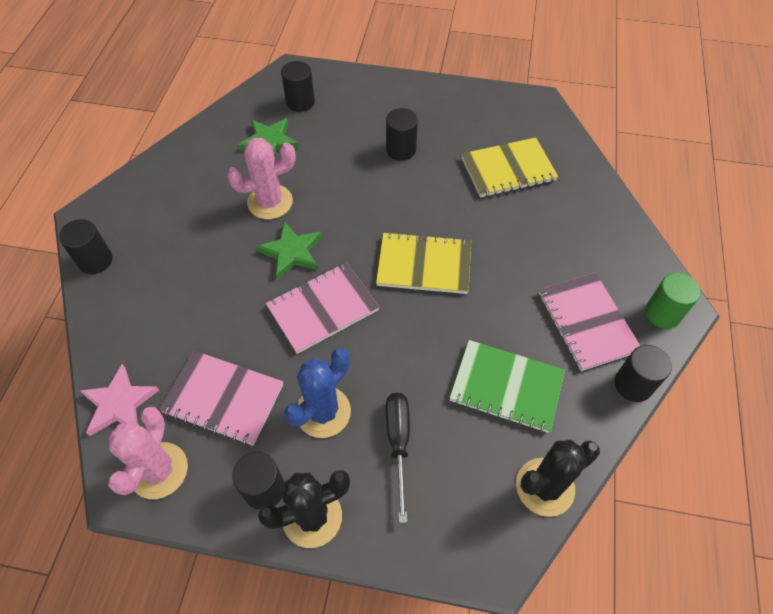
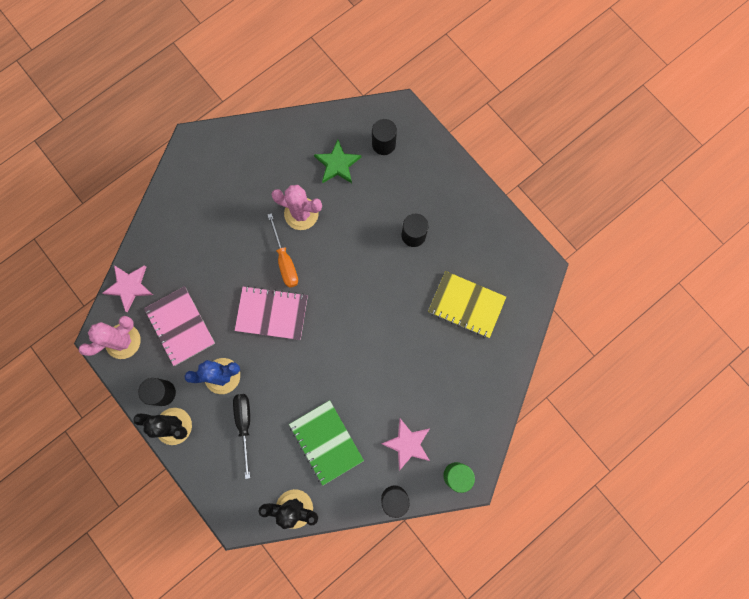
camera: 40 degrees right, 20 degrees up
black cylinder [59,219,113,274] -> none
green star [256,221,322,279] -> orange screwdriver [267,213,298,288]
yellow notebook [376,232,471,294] -> none
black screwdriver [386,393,410,523] -> black screwdriver turned 45 degrees counterclockwise [233,394,250,479]
pink notebook [539,273,640,371] -> pink star [381,419,430,471]

